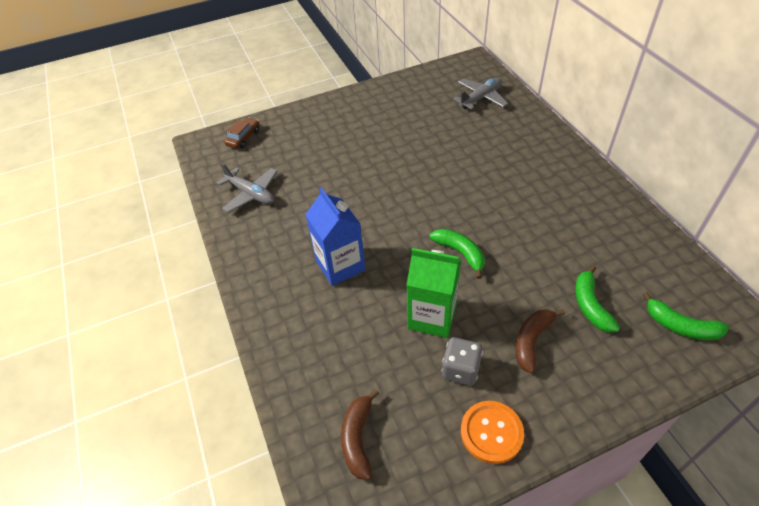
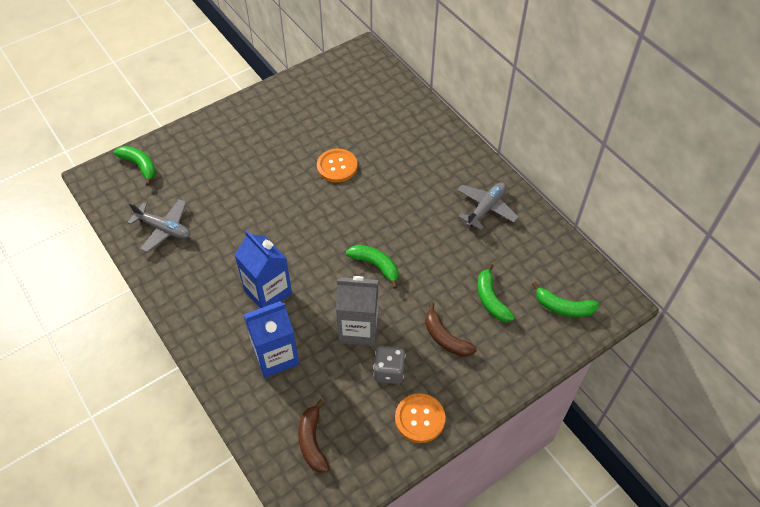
camera: 15 degrees left, 5 degrees up
brown car [224,118,260,149] -> green banana [114,146,156,186]
green carton [406,248,461,338] -> grey carton [336,276,378,346]
grey plane [453,78,508,109] -> grey plane moved to [458,182,519,230]
brown banana [516,309,565,373] -> brown banana turned 60 degrees counterclockwise [425,302,477,357]
none -> blue carton [244,301,299,378]
none -> orange button [317,149,358,182]

